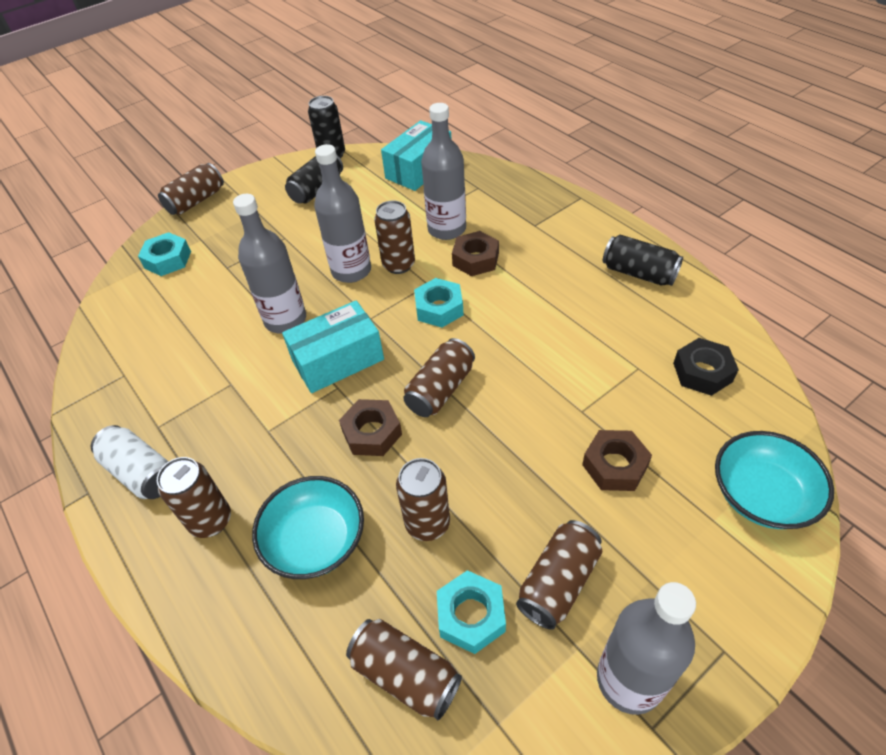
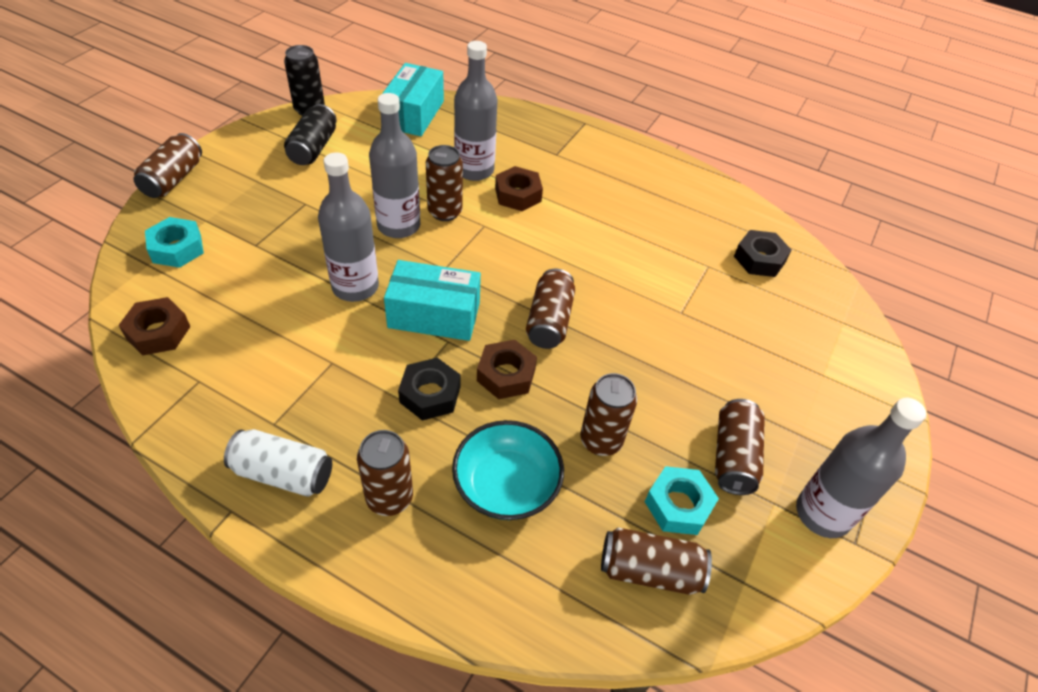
camera: 30 degrees left, 0 degrees up
turquoise box [282,300,384,393] -> turquoise box turned 60 degrees clockwise [384,260,481,341]
turquoise nut [414,278,464,327] -> none
brown nut [582,430,652,491] -> brown nut moved to [119,297,190,356]
black can [603,235,683,286] -> none
turquoise bowl [715,431,834,529] -> none
none -> black nut [398,358,460,421]

